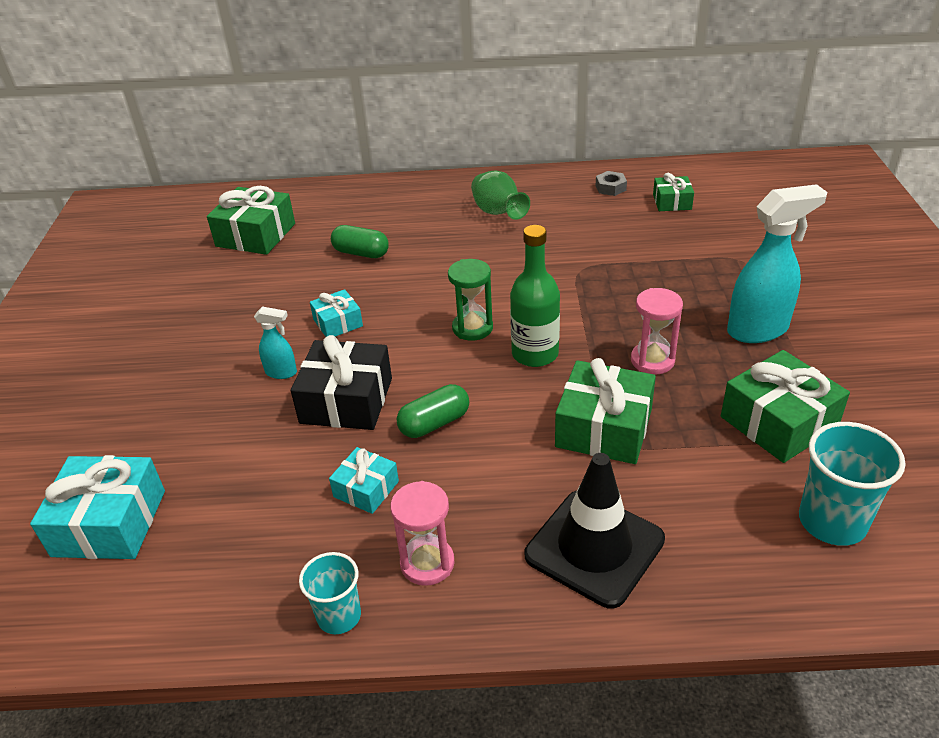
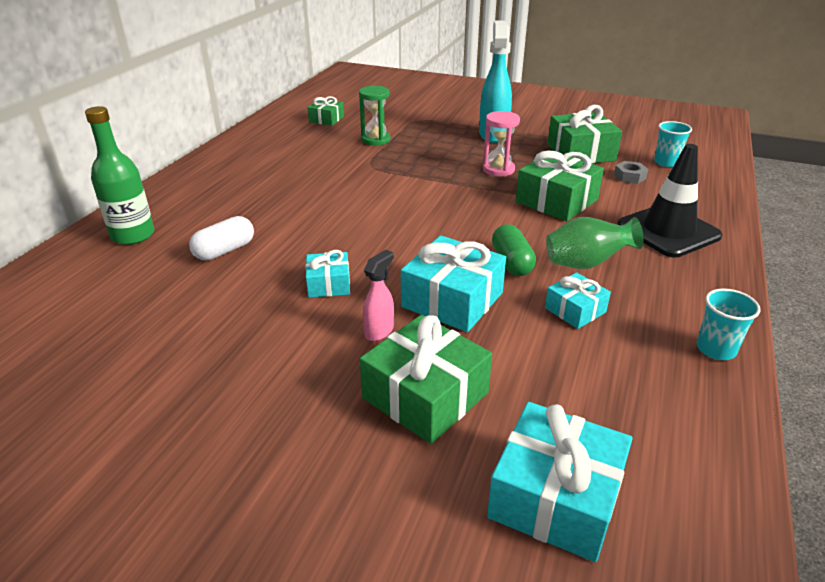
camera: 70 degrees left, 5 degrees down
green gift [207,186,295,255] -> green gift moved to [360,315,492,444]
turquoise spray bottle [254,306,297,379] -> pink spray bottle [363,250,394,341]
black gift [291,335,392,430] -> turquoise gift [401,235,506,332]
green capsule [331,225,389,258] -> white capsule [189,216,254,261]
pink hourglass [390,481,455,586] -> none
green hourglass [448,259,493,341] -> green hourglass moved to [359,86,390,145]
green vase [471,170,530,220] -> green vase moved to [546,217,644,269]
green bottle [510,225,560,367] -> green bottle moved to [85,106,154,245]
grey nut [596,171,627,196] -> grey nut moved to [614,161,648,184]
turquoise cup [799,422,906,546] -> turquoise cup [654,121,692,167], size x0.63

